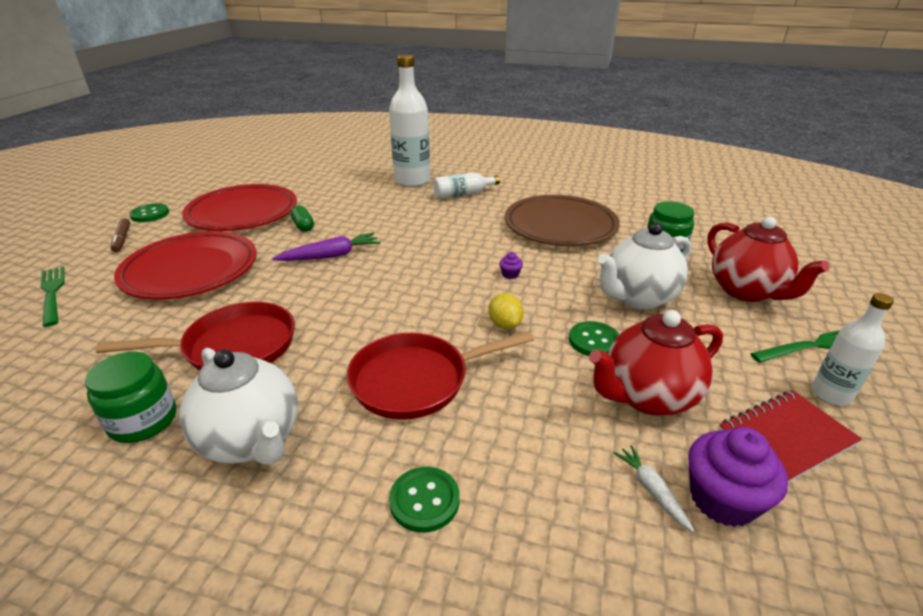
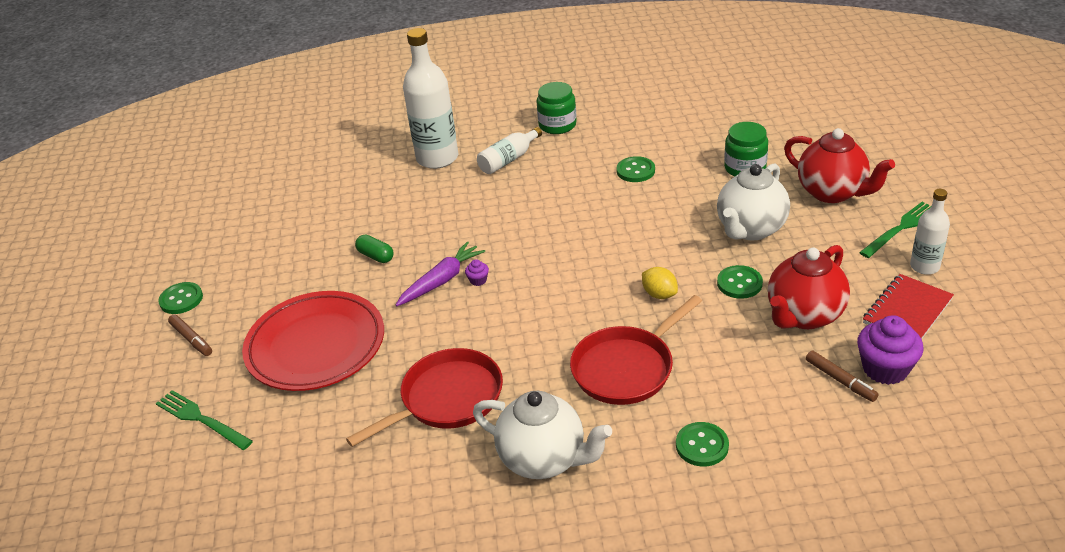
camera: 20 degrees left, 5 degrees up
green jar [85,352,176,443] -> green jar moved to [536,82,577,134]
red plate [182,184,297,231] -> none
purple cupcake [499,252,523,279] -> purple cupcake moved to [465,259,489,286]
brown plate [505,195,620,246] -> green button [616,156,655,182]
white carrot [614,445,694,532] -> brown marker [806,351,879,402]

